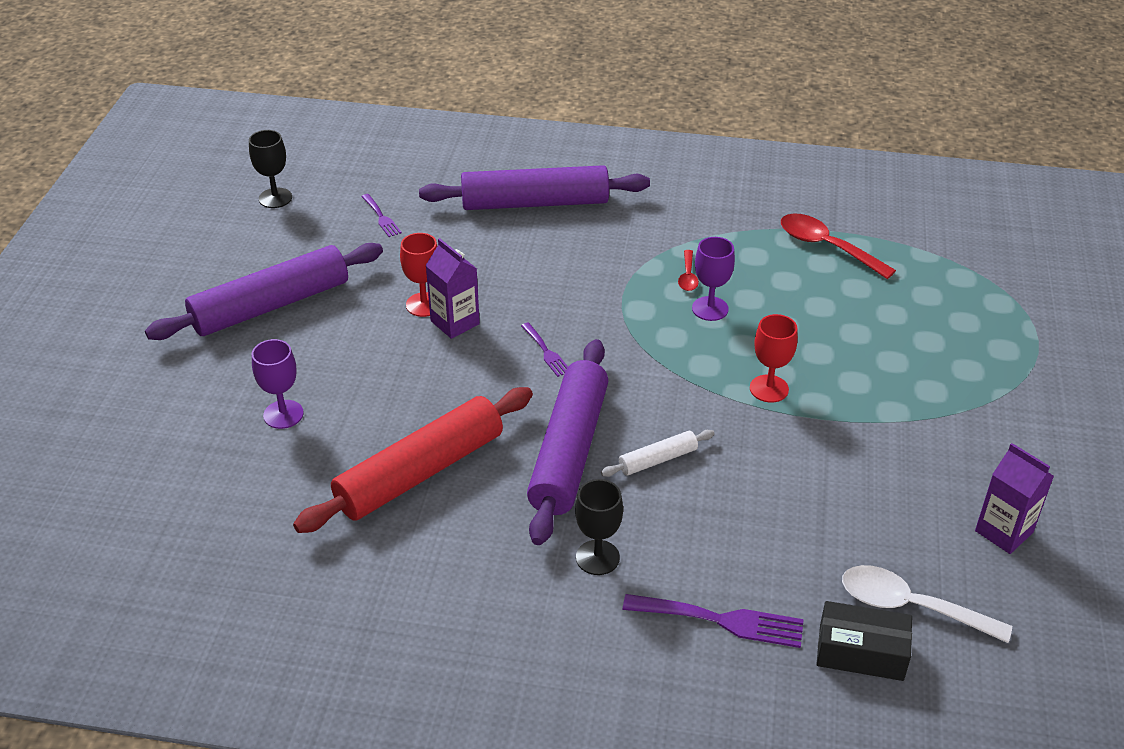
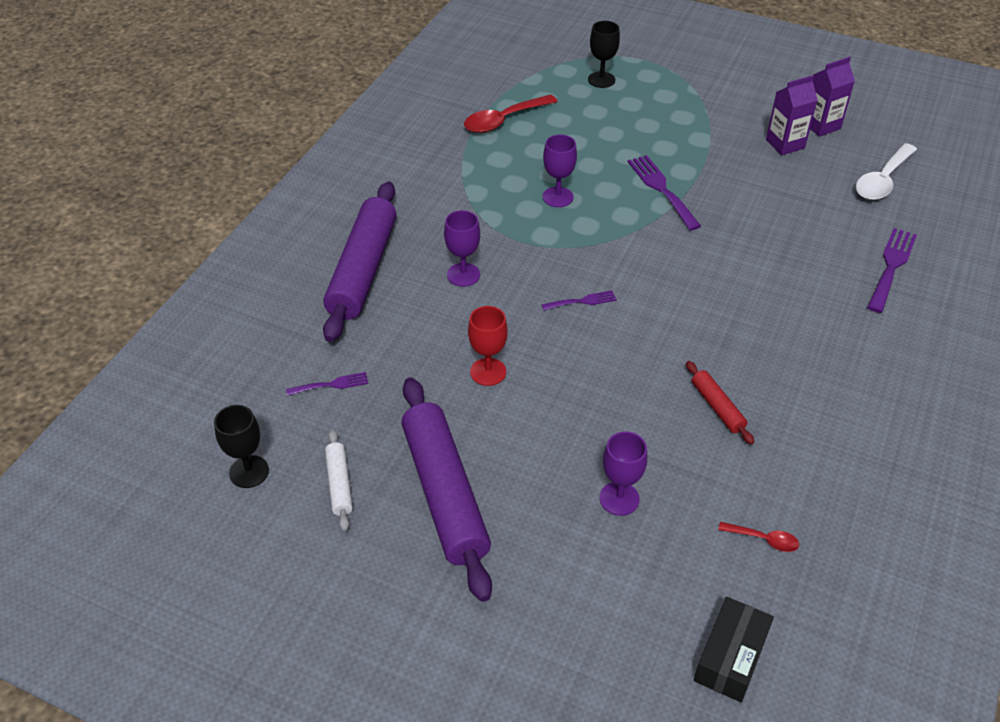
camera: 75 degrees left, 5 degrees up
red rolling pin [293,387,533,533] -> red rolling pin [686,361,754,444], size x0.45
purple carton [425,238,480,339] -> purple carton moved to [766,75,818,155]
purple rolling pin [527,339,608,545] -> none
black goblet [575,479,623,575] -> black goblet moved to [588,21,620,88]
white rolling pin [601,430,715,477] -> white rolling pin moved to [325,430,353,531]
red spoon [678,250,699,291] -> red spoon moved to [718,522,799,552]
red goblet [750,314,798,403] -> purple fork [628,155,701,231]
black box [816,601,912,681] -> black box moved to [694,597,774,702]
none -> purple goblet [444,210,480,287]

